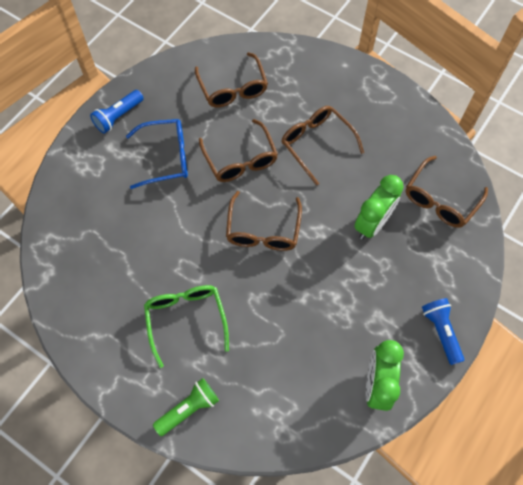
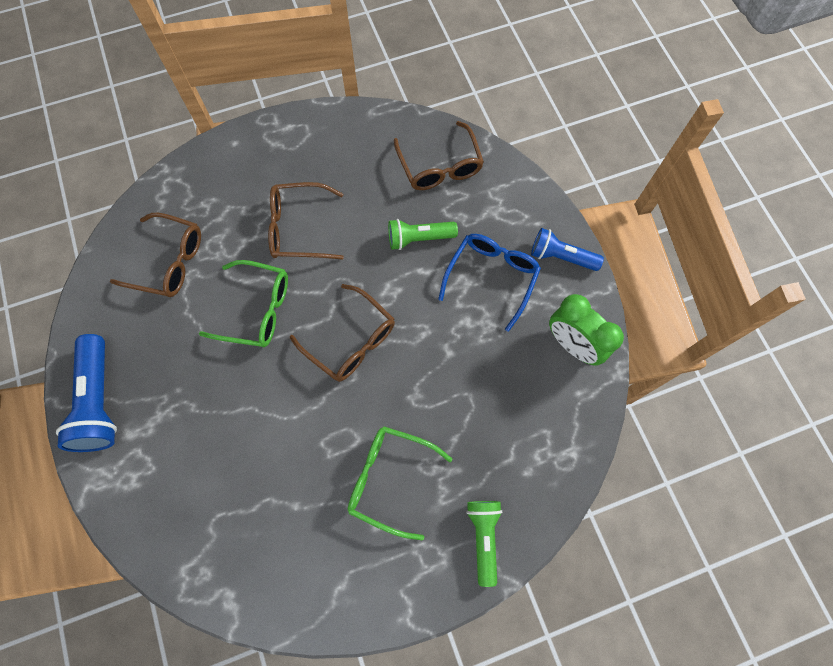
camera: 55 degrees left, 5 degrees up
blue flashlight [90,90,144,134] -> blue flashlight [56,334,117,452], size x1.53
blue glasses [126,119,188,189] -> blue glasses moved to [438,234,541,332]
brown glasses [199,119,278,182] -> green glasses [199,260,288,347]
green clock [354,175,404,240] -> green flashlight [388,219,458,250]

